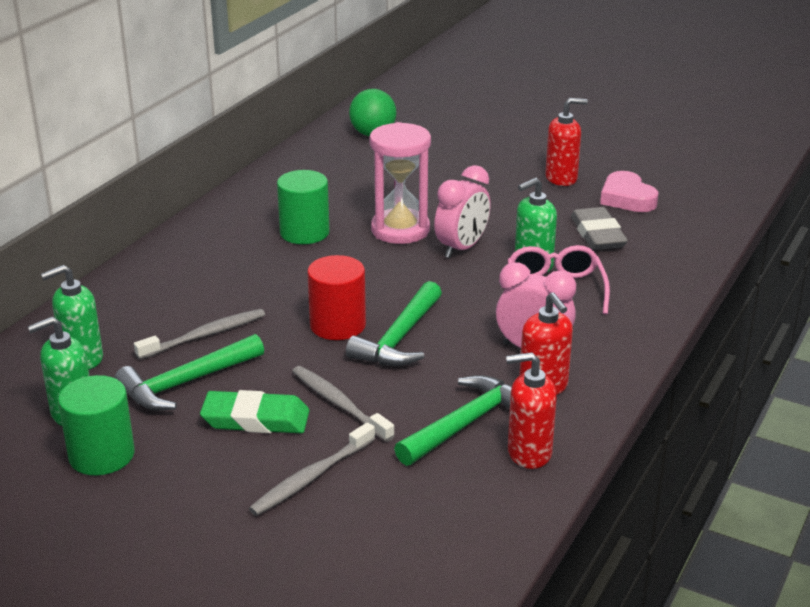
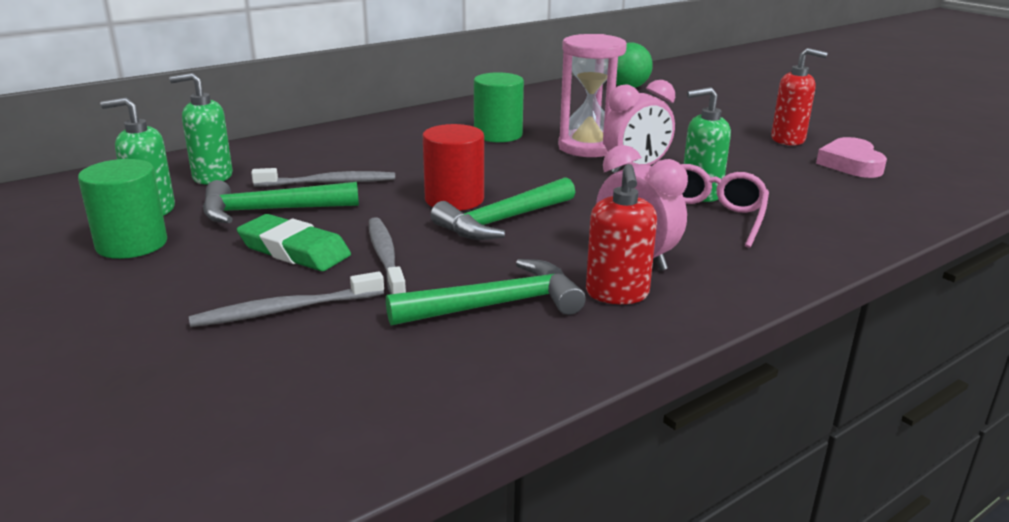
camera: 25 degrees right, 5 degrees down
red soap dispenser [506,352,557,469] -> none
grey eraser [571,207,628,250] -> none

